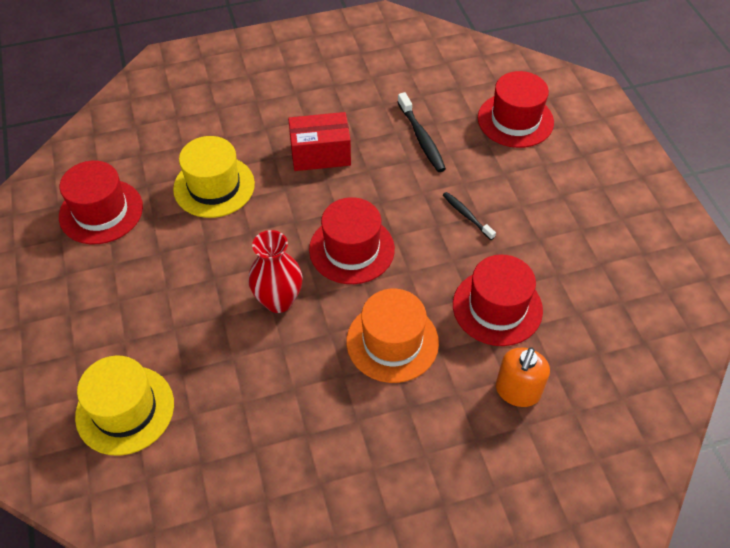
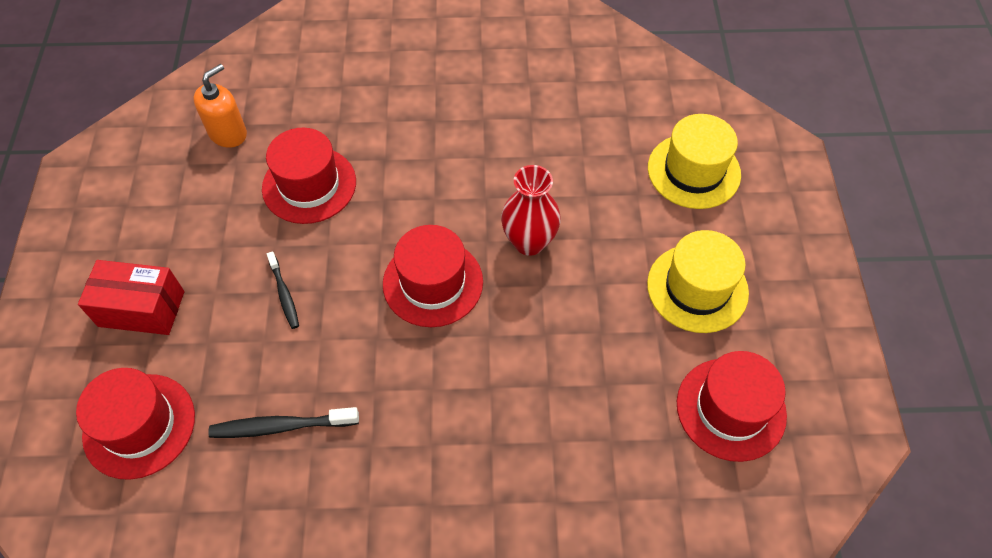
camera: 165 degrees left, 5 degrees up
yellow hat [173,136,255,218] -> yellow hat moved to [647,230,749,333]
red box [288,112,351,171] -> red box moved to [78,260,184,335]
orange hat [346,289,439,383] -> none
black toothbrush [398,92,446,172] -> black toothbrush turned 90 degrees counterclockwise [208,407,359,438]
orange soap dispenser [496,347,550,407] -> orange soap dispenser moved to [193,64,247,148]

